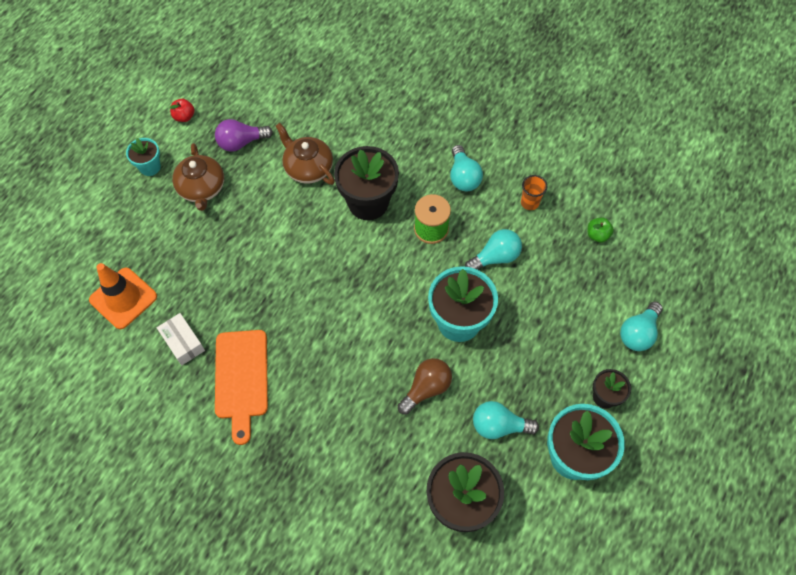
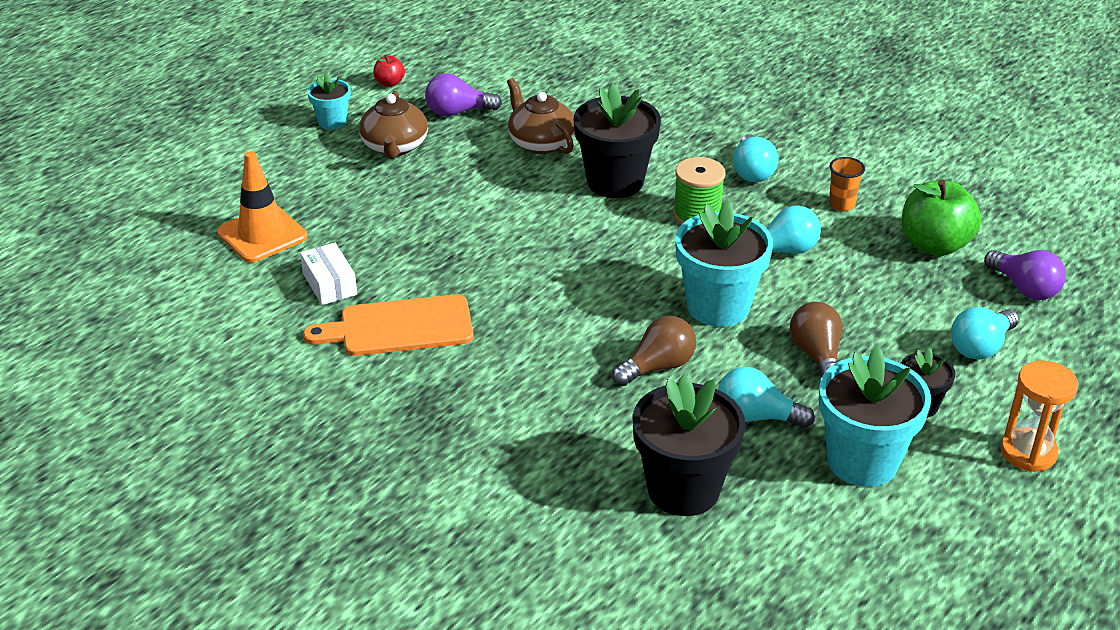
camera: 10 degrees right, 25 degrees down
orange cutting board [215,330,268,445] -> orange cutting board turned 75 degrees clockwise [303,294,474,356]
green apple [588,218,614,243] -> green apple [902,179,981,256], size x2.10
none -> brown light bulb [790,302,843,378]
none -> purple light bulb [984,250,1066,300]
none -> orange hourglass [1001,360,1078,472]

